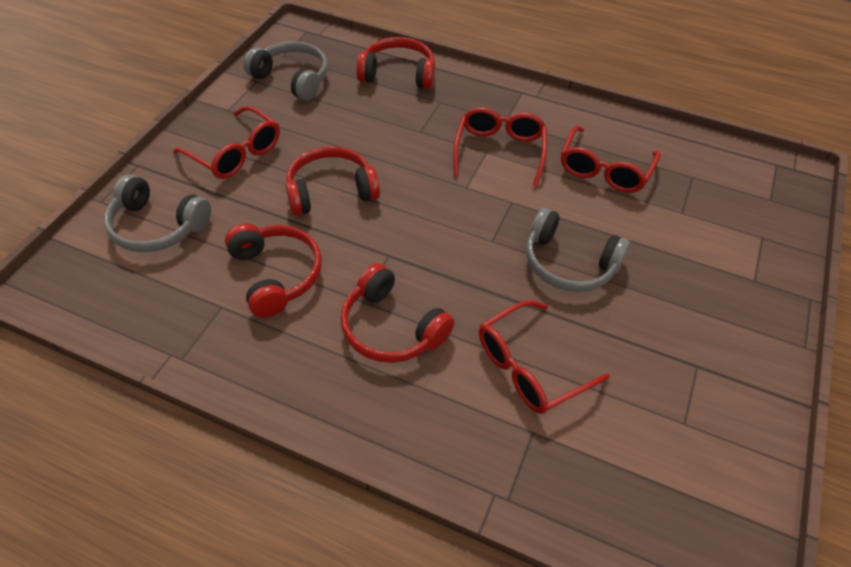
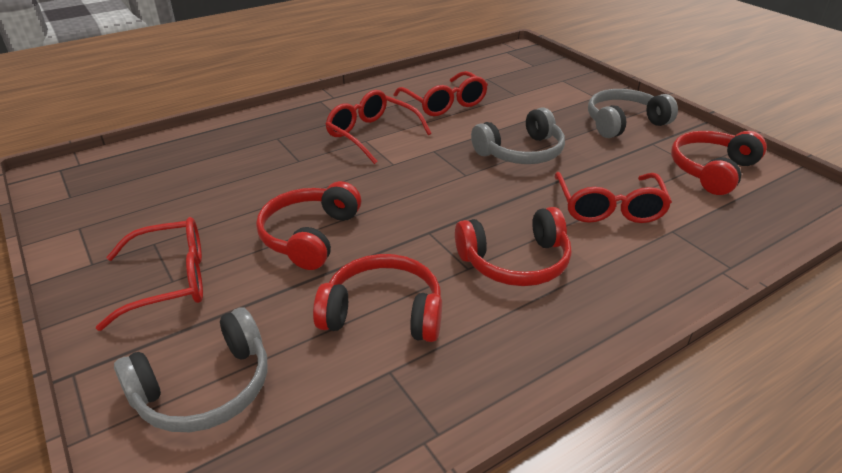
camera: 55 degrees left, 15 degrees down
grey headphones [244,41,328,101] -> grey headphones moved to [588,89,678,138]
red headphones [356,37,435,89] -> red headphones moved to [671,131,767,195]

